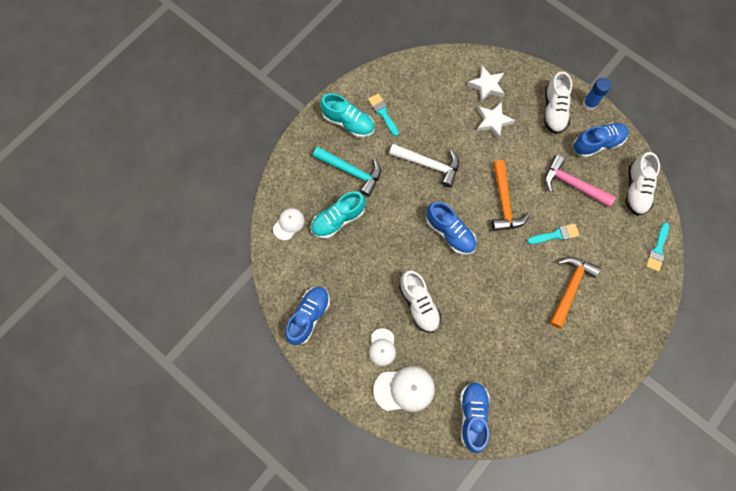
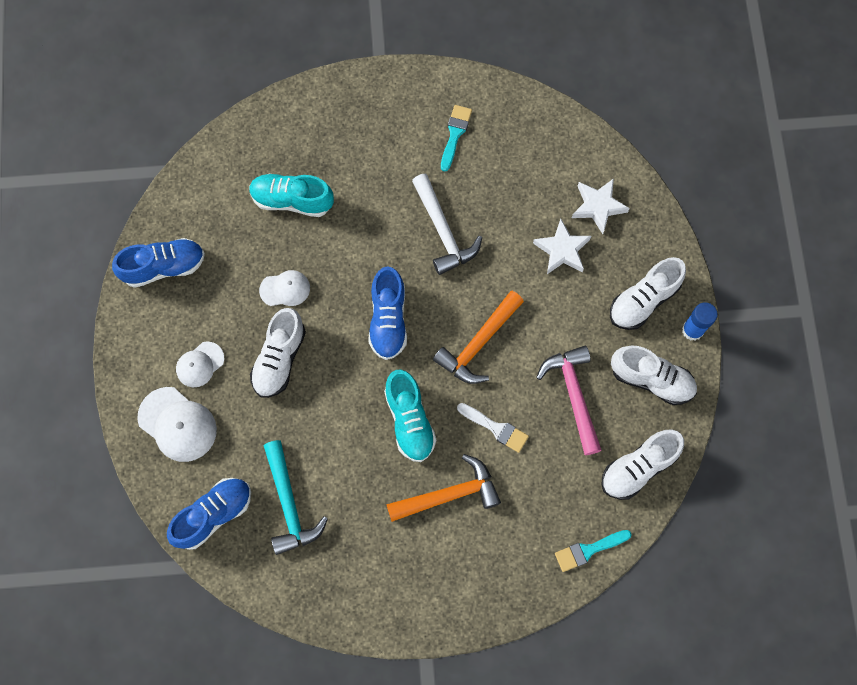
camera: 45 degrees right, 0 degrees up
white cap [273,208,304,240] -> white cap moved to [259,270,310,306]
turquoise hammer [313,147,381,197] -> turquoise hammer moved to [264,440,328,555]
turquoise shoe [320,93,375,138] -> turquoise shoe moved to [384,369,436,462]
turquoise brush [527,223,579,244] -> white brush [457,403,529,453]
blue shoe [573,123,629,158] -> white shoe [611,346,697,405]

